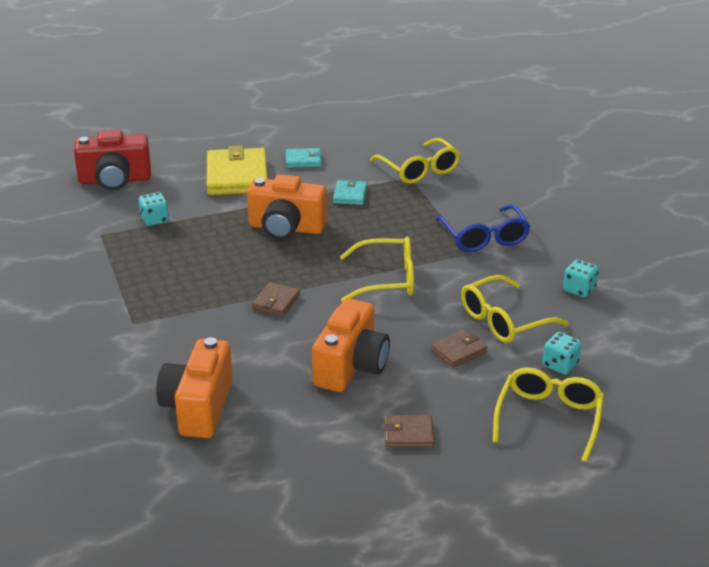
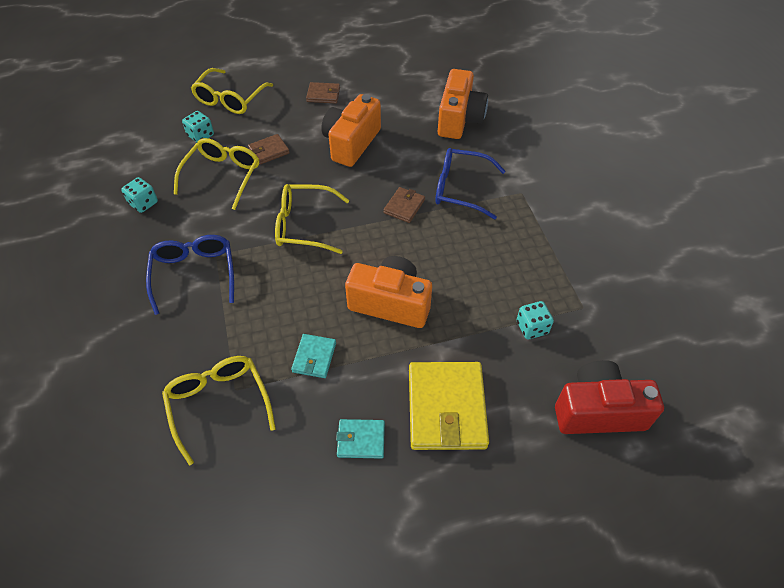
camera: 175 degrees left, 20 degrees up
yellow glasses [461,275,569,343] -> yellow glasses turned 45 degrees counterclockwise [174,138,259,210]
none -> blue glasses [435,148,506,219]

